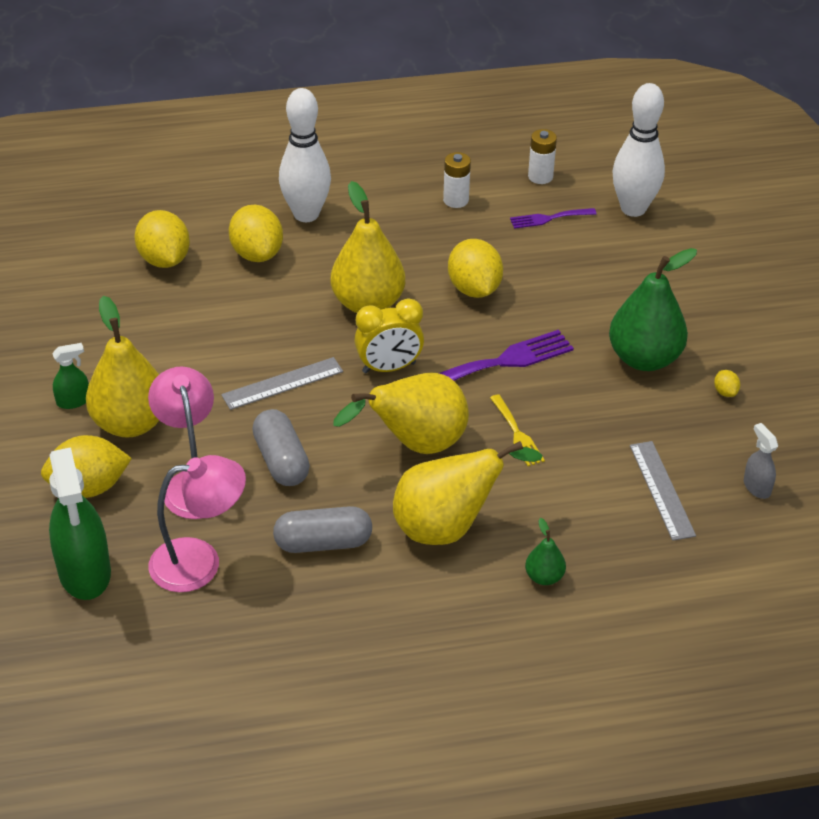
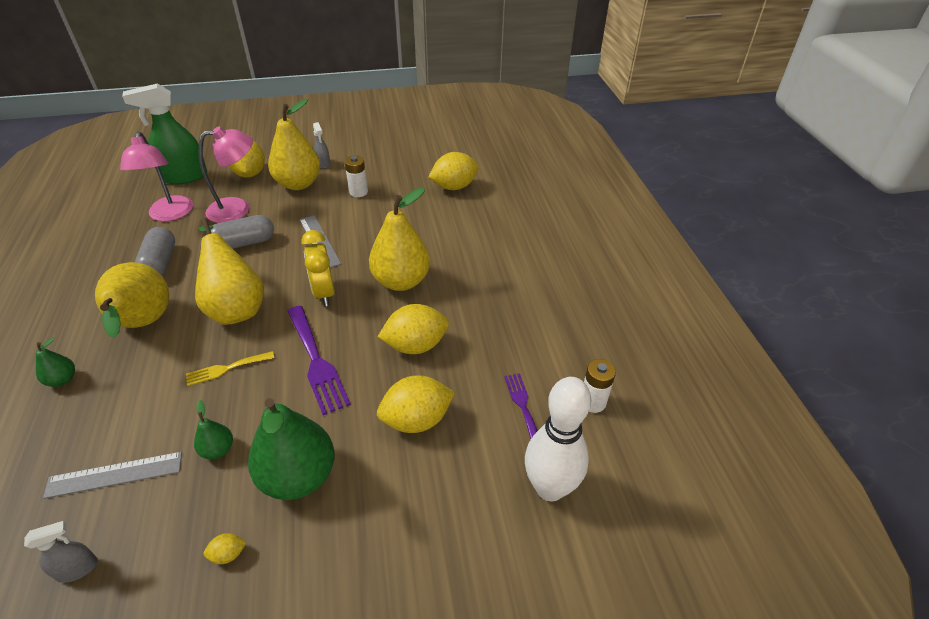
camera: 90 degrees right, 0 degrees up
green spray bottle [52,343,89,409] -> grey spray bottle [313,122,330,169]
yellow lemon [229,205,283,262] -> yellow lemon moved to [377,375,455,433]
white bowling pin [279,88,331,222] -> none
white battery [443,152,471,208] -> white battery moved to [345,156,368,197]
none -> green pear [194,400,233,459]

